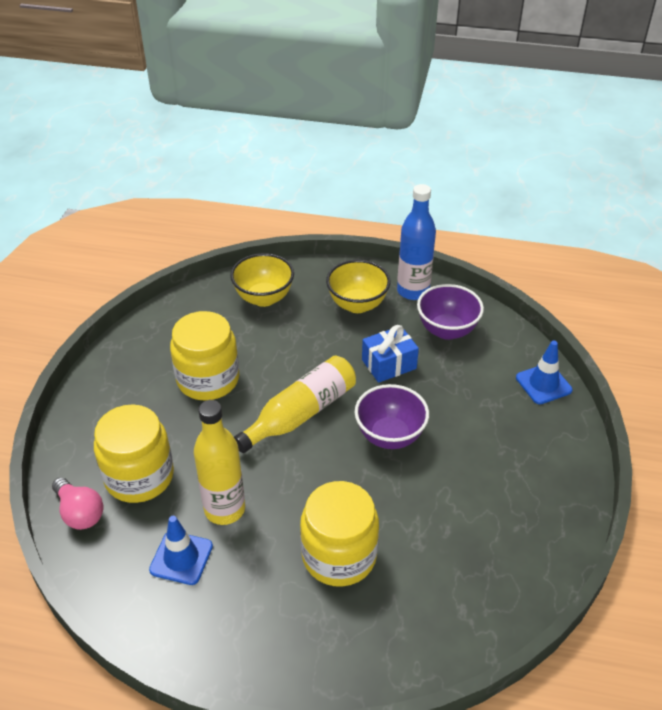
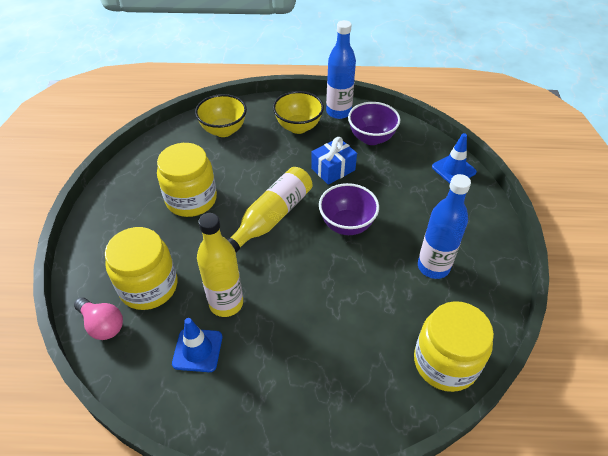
camera: 10 degrees left, 5 degrees up
yellow jar [300,481,379,587] -> yellow jar moved to [414,301,494,392]
none -> blue bottle [418,174,471,279]

